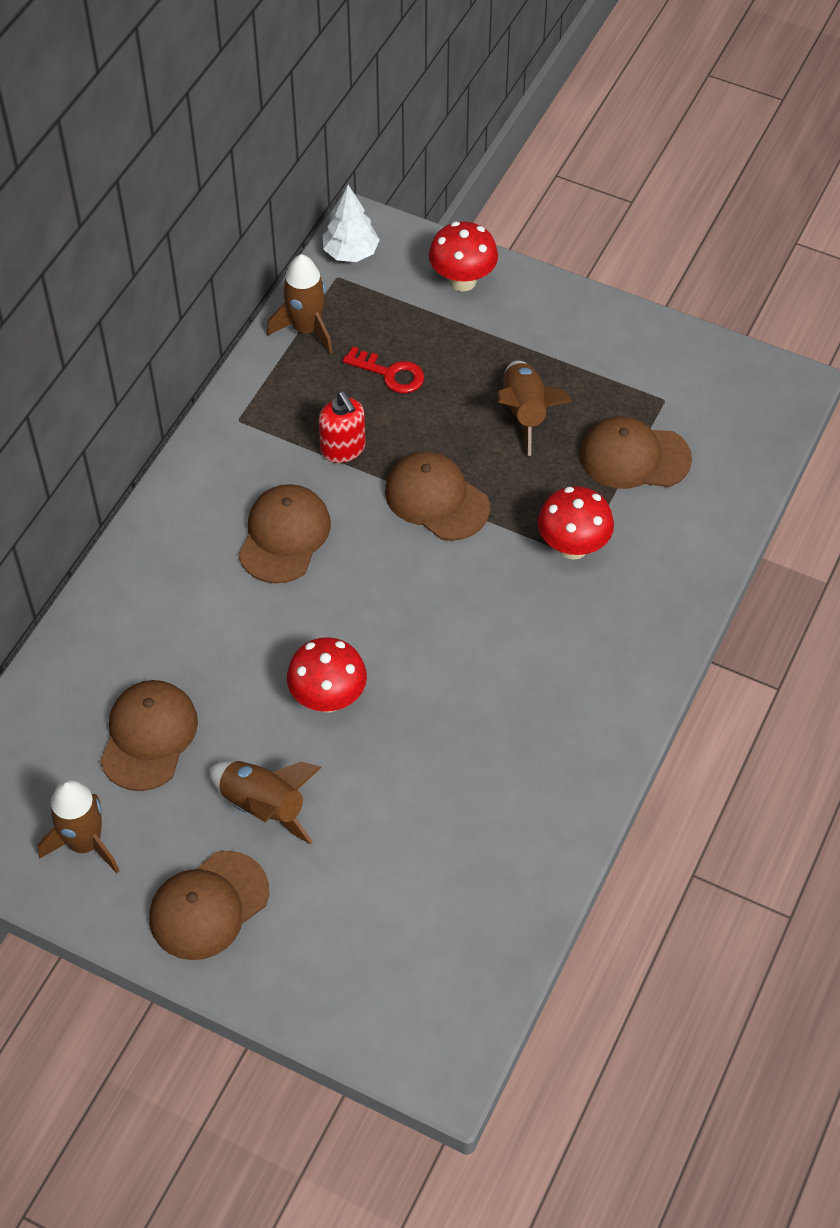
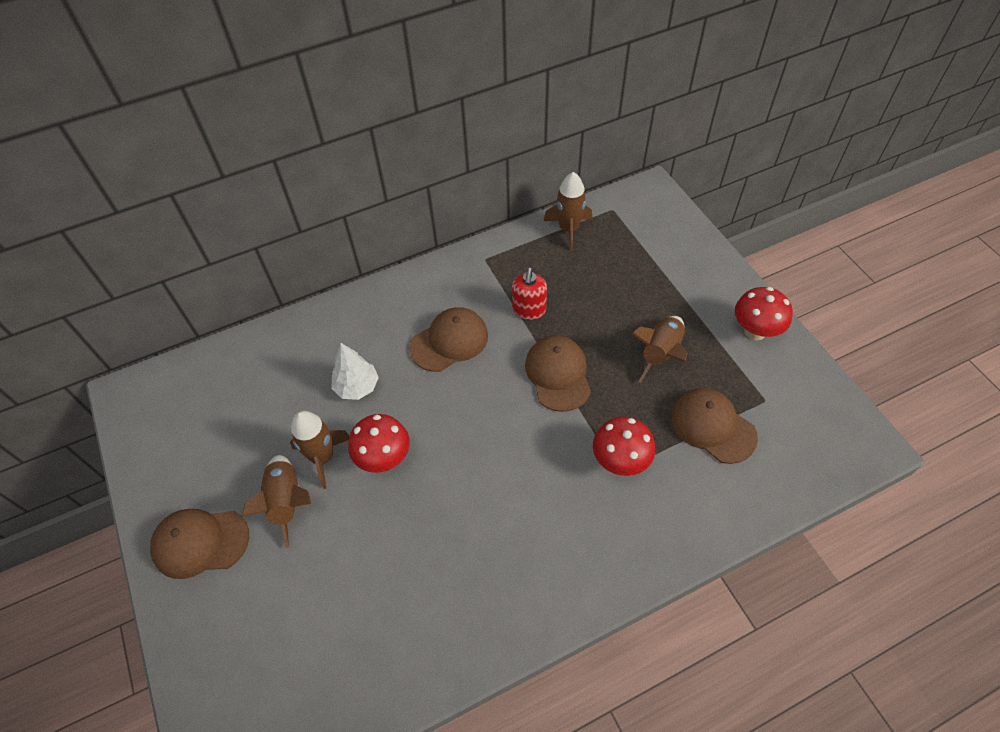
camera: 40 degrees right, 0 degrees up
brown rocket [38,780,119,873] -> brown rocket moved to [290,411,350,489]
brown cap [100,680,198,791] -> none
white tree [323,185,380,262] -> white tree moved to [331,343,379,400]
red key [343,346,424,394] -> none
red mushroom [429,221,498,292] -> red mushroom moved to [735,287,793,341]

